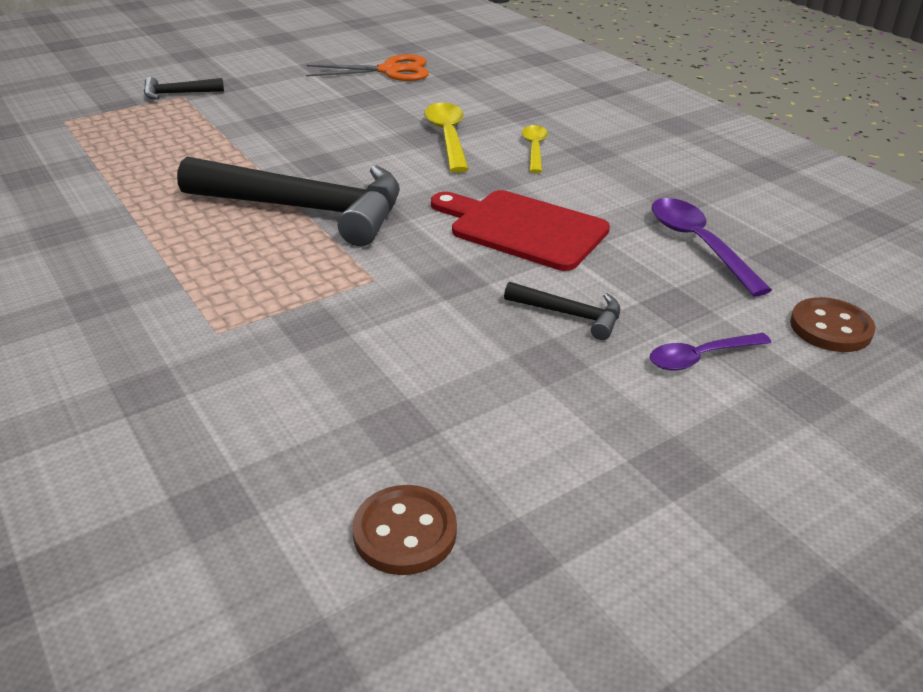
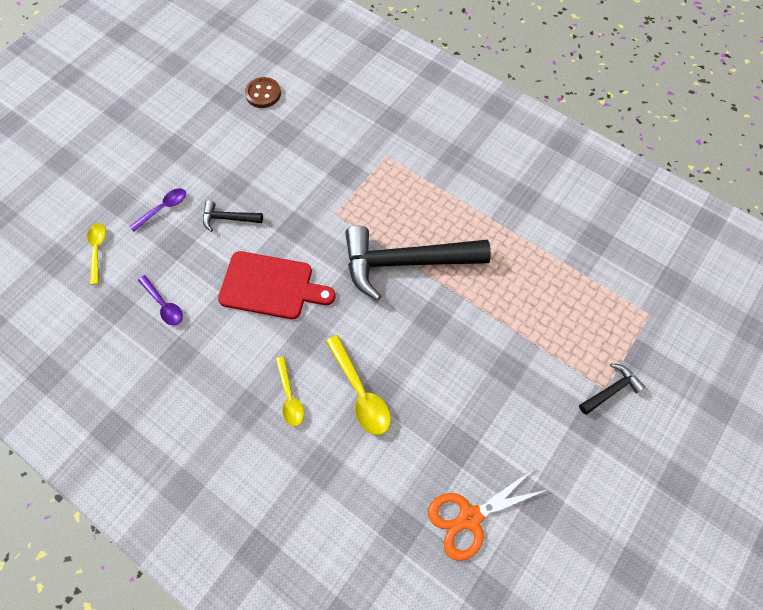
camera: 160 degrees right, 30 degrees up
purple spoon [651,198,772,296] -> purple spoon [138,275,183,326], size x0.66
brown button [790,297,875,352] -> yellow spoon [87,223,106,285]

